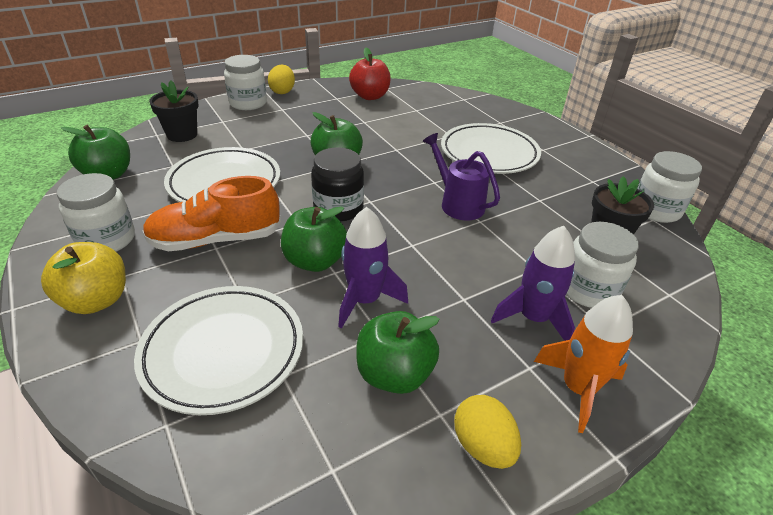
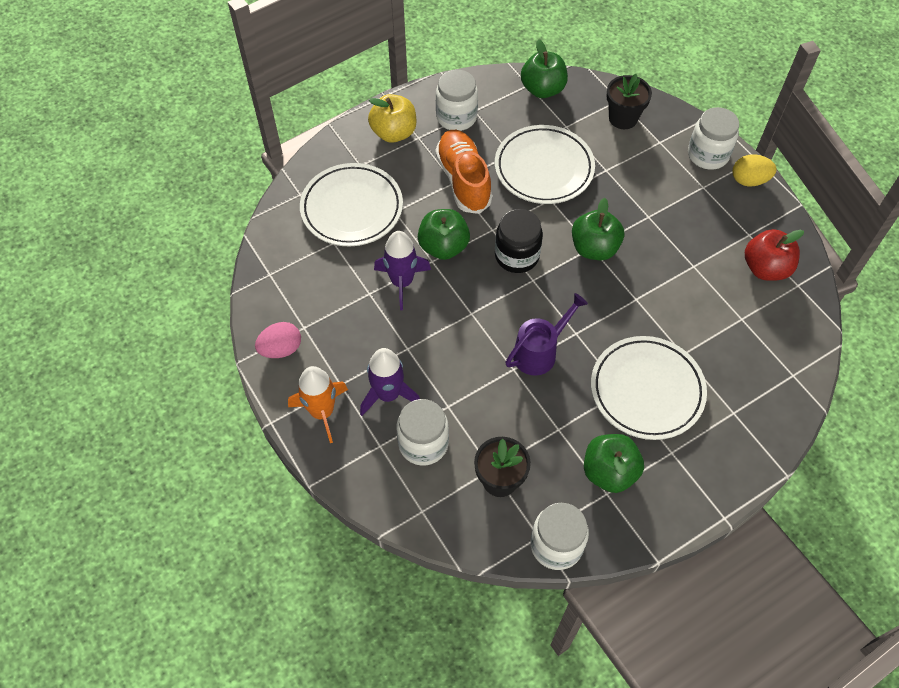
camera: 90 degrees right, 20 degrees up
green apple [356,311,440,394] -> green apple moved to [584,434,644,493]
yellow egg [454,395,521,469] -> pink egg [255,322,301,358]

